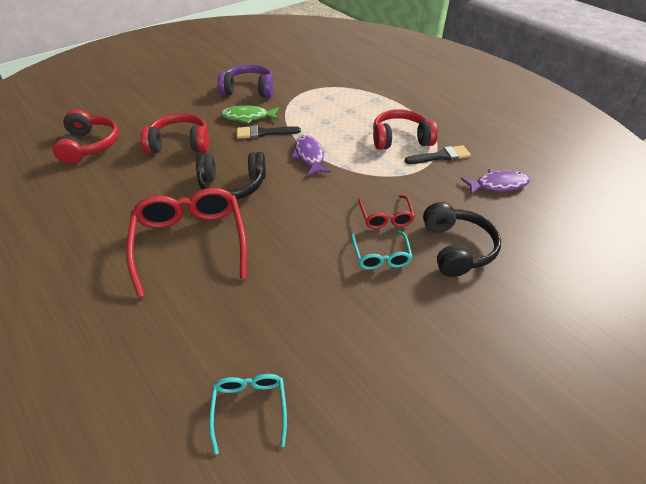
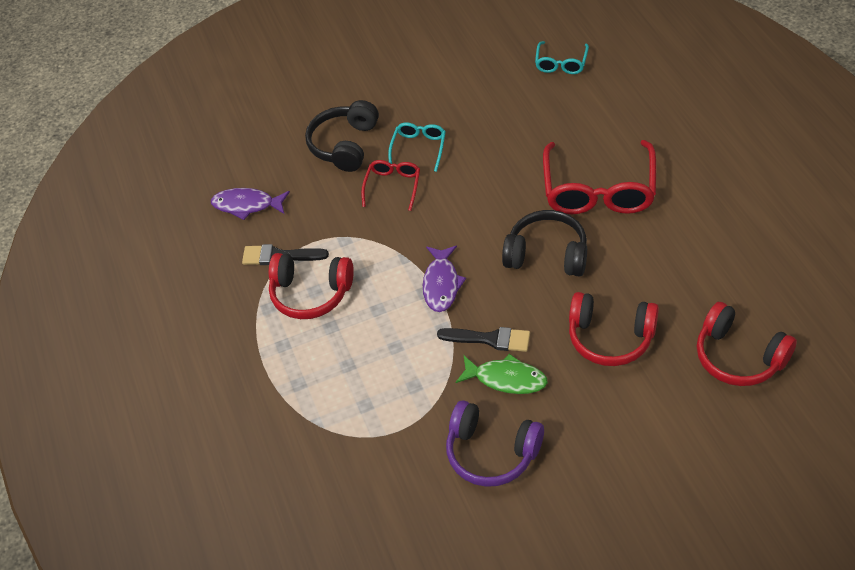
camera: 155 degrees left, 5 degrees up
red headphones [53,109,119,164] -> red headphones turned 60 degrees counterclockwise [697,302,797,386]

